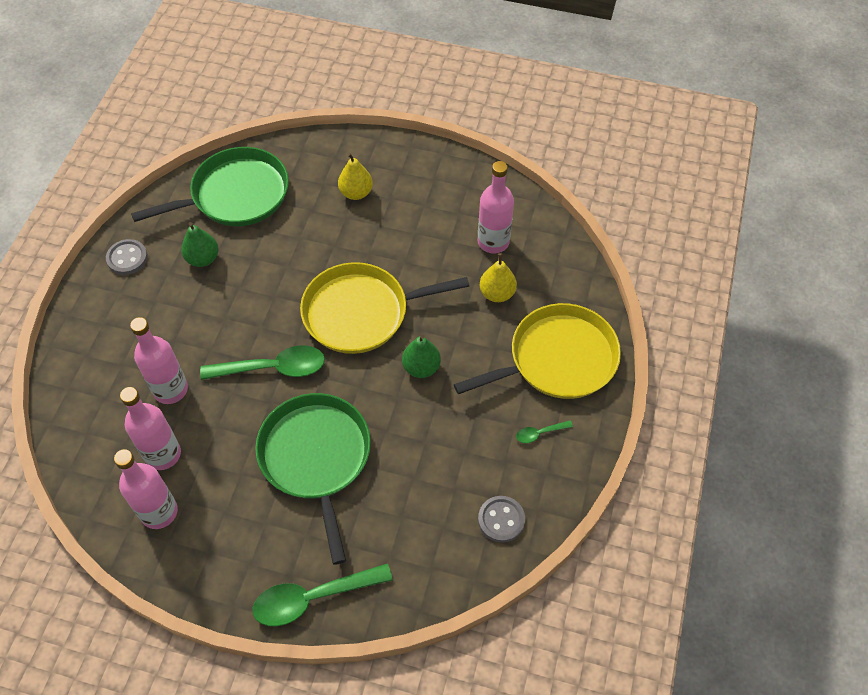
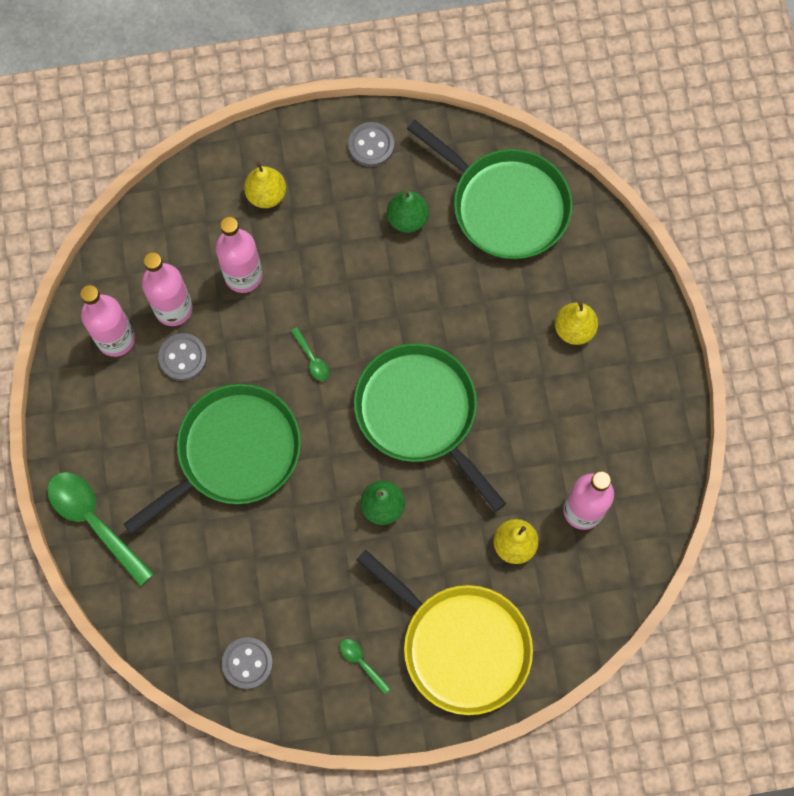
camera: 65 degrees right, 15 degrees up
green spoon [200,345,325,380] -> green spoon [291,327,329,381], size x0.46
yellow pan [300,262,469,354] -> green pan [354,343,506,512]
none -> grey button [158,333,207,381]
none -> yellow pear [244,161,286,208]

